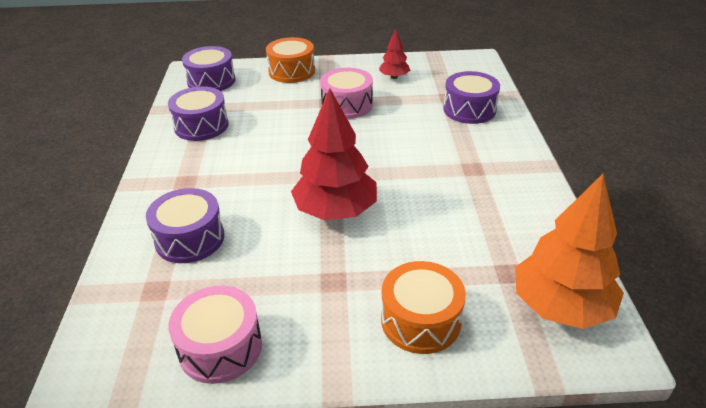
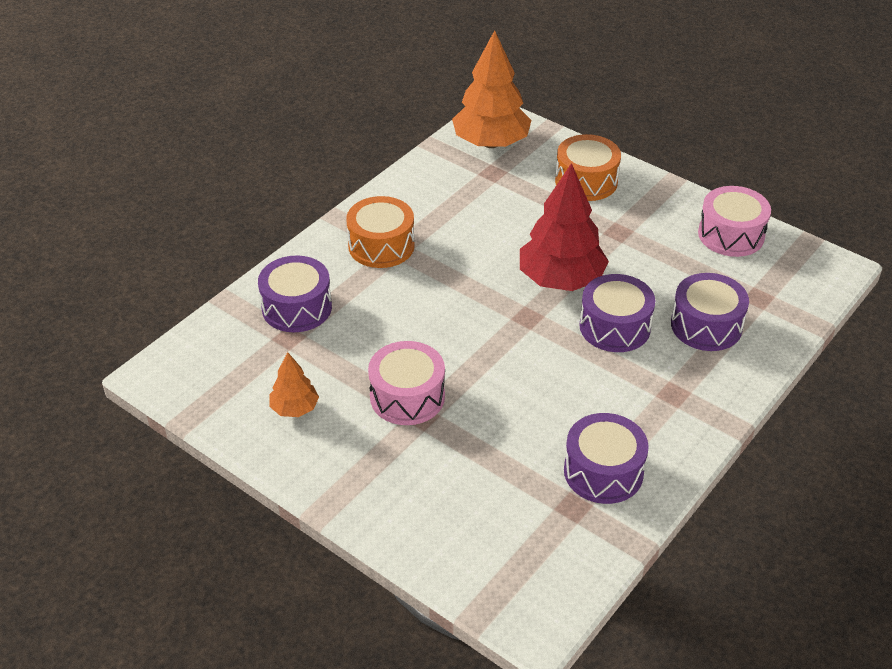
camera: 140 degrees left, 5 degrees up
purple drum [182,46,236,91] -> purple drum moved to [579,274,655,352]
orange drum [266,37,315,83] -> orange drum moved to [346,196,415,268]
red tree [379,29,410,79] -> orange tree [269,352,319,417]

